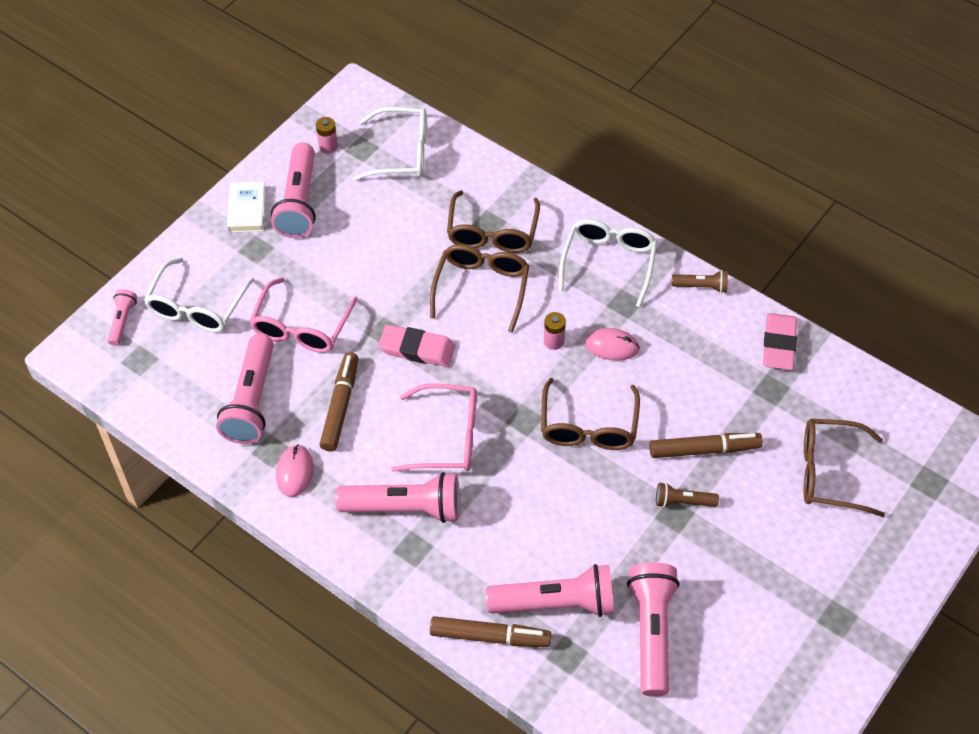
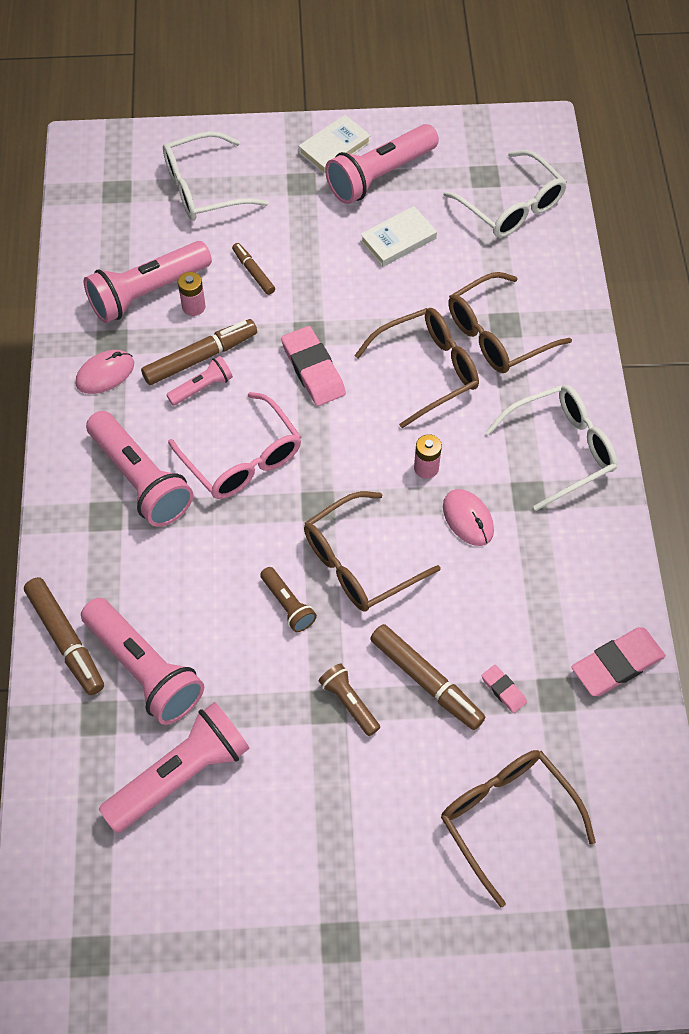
camera: 50 degrees right, 5 degrees up
pink flashlight [108,289,137,346] -> pink flashlight moved to [166,356,233,406]
pink glasses [249,277,358,353] -> brown marker [232,243,275,295]
pink battery [316,117,338,154] -> pink battery moved to [178,272,205,316]
brown flashlight [672,270,728,293] -> brown flashlight moved to [260,567,317,632]
none -> white book [360,206,437,267]
none -> pink eraser [481,665,527,713]

